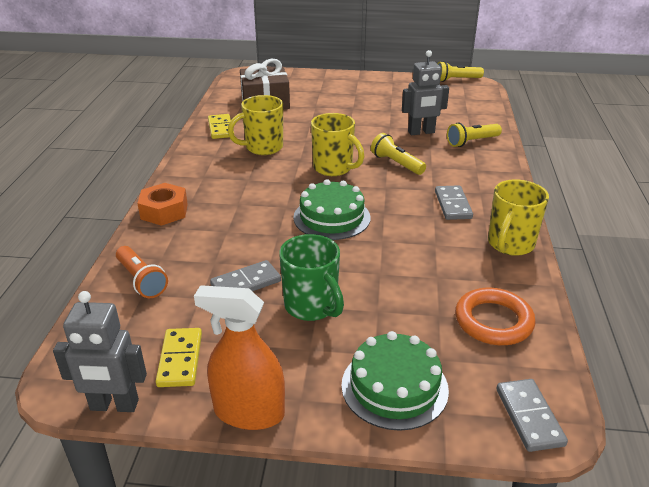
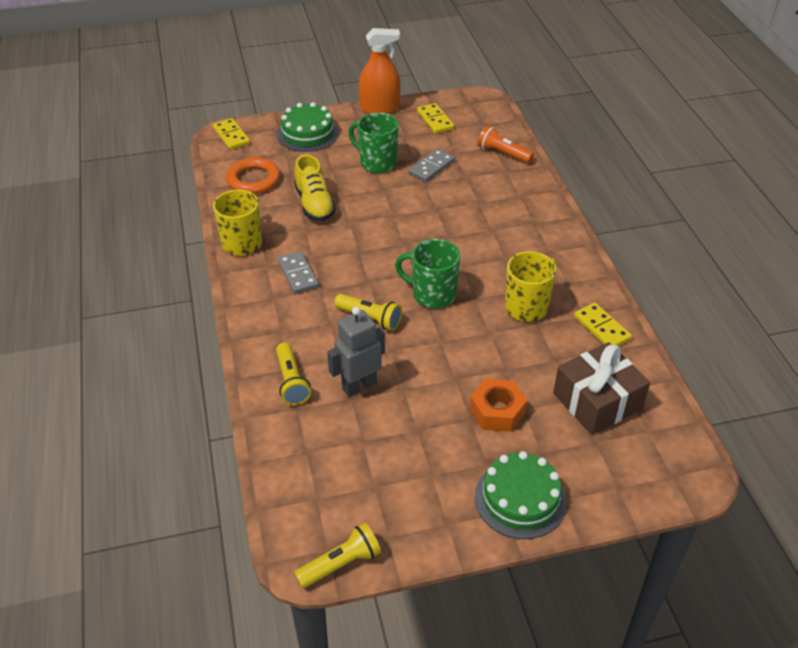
camera: 160 degrees right, 10 degrees up
grey robot [53,291,147,412] -> none
orange nut [137,183,188,226] -> orange nut moved to [470,379,527,432]
green cake [293,179,370,240] -> green cake moved to [475,451,567,539]
yellow mug [311,113,364,176] -> green mug [395,239,460,308]
yellow flashlight [447,123,502,147] -> yellow flashlight turned 120 degrees clockwise [276,343,311,405]
grey domino [497,379,568,452] -> yellow domino [213,118,250,150]
none -> yellow shoe [294,155,336,221]

